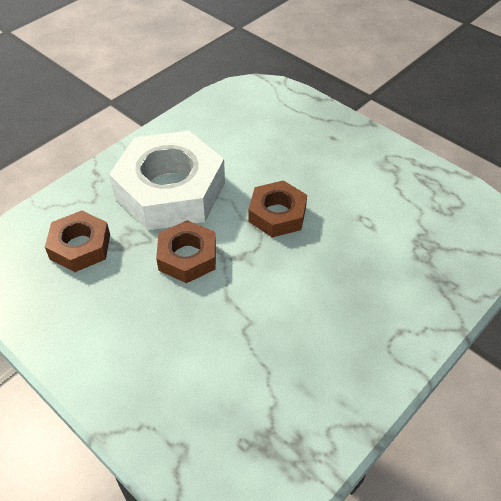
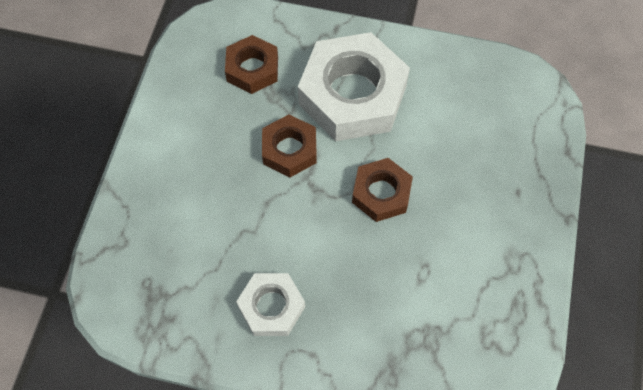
camera: 60 degrees right, 15 degrees up
none -> white nut [236,273,305,336]

